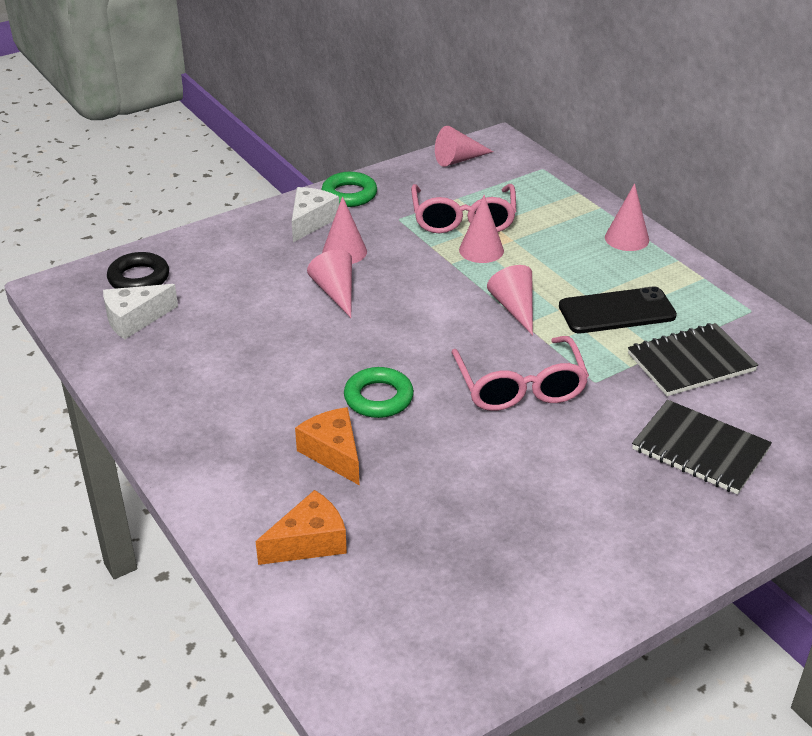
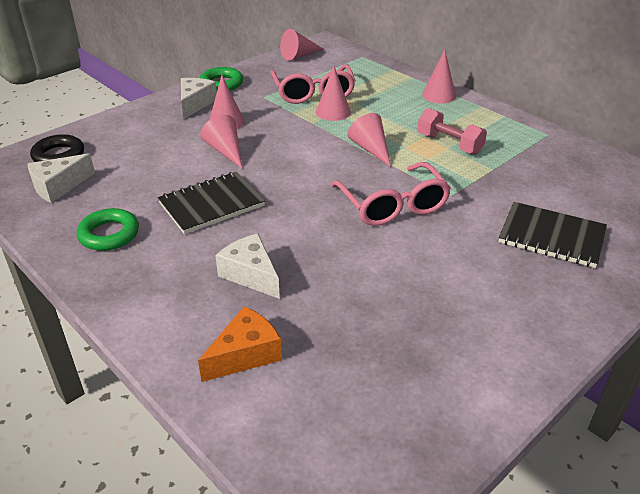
camera: 10 degrees left, 0 degrees up
orange cheese [295,407,359,485] -> white cheese [215,234,280,299]
green ring [344,367,414,418] -> green ring moved to [77,208,139,251]
black phone [559,286,677,333] -> pink dumbbell [418,108,487,155]
black notebook [628,323,758,396] -> black notebook moved to [158,171,265,234]

